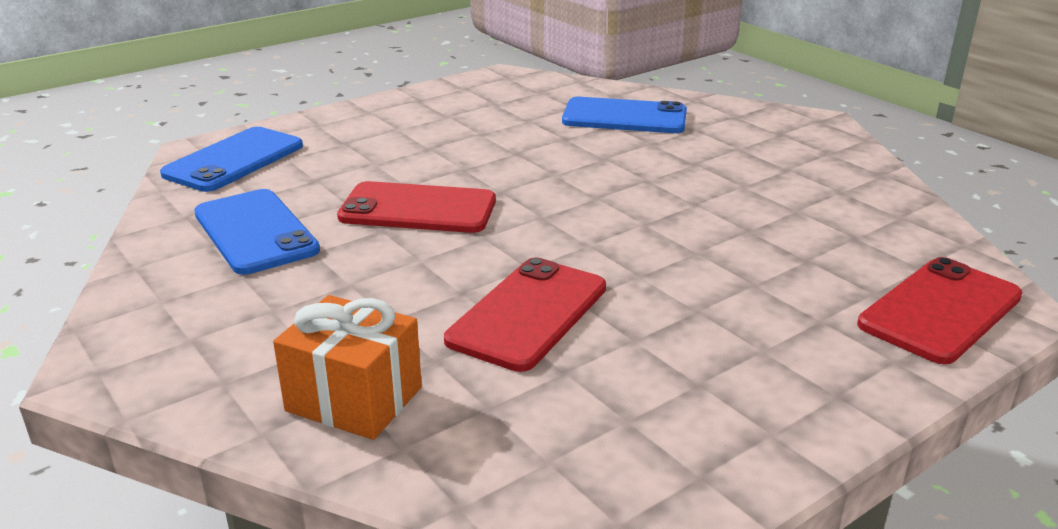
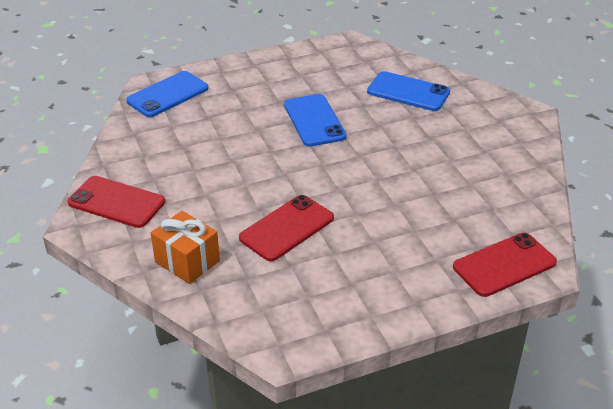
camera: 15 degrees right, 10 degrees up
blue phone [194,189,320,275] -> blue phone moved to [284,94,346,147]
red phone [337,181,496,233] -> red phone moved to [68,176,165,228]

